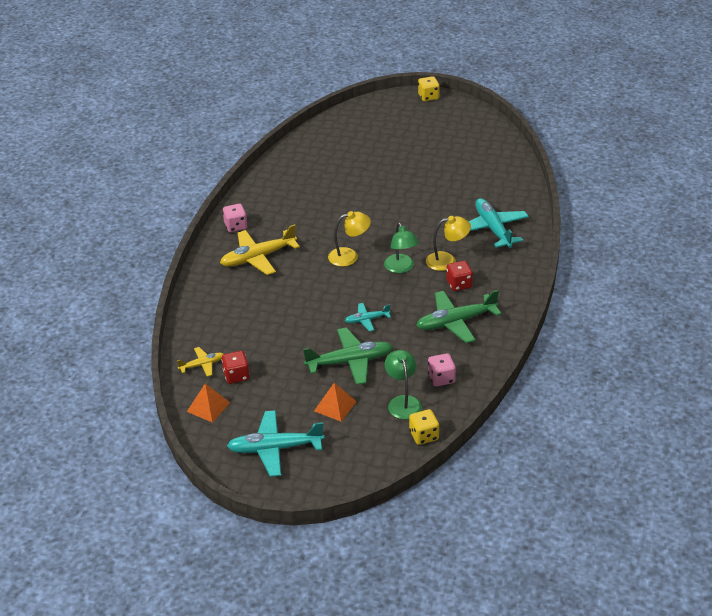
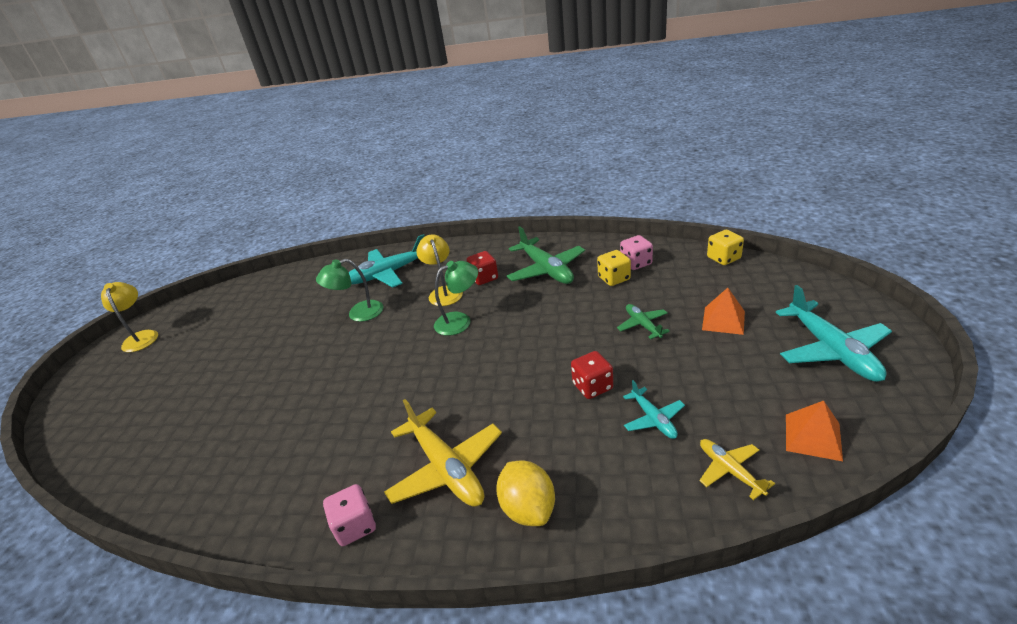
camera: 95 degrees left, 5 degrees down
red dice [222,351,250,384] -> red dice moved to [571,351,613,399]
green plane [303,327,393,385] -> green plane [617,304,670,339], size x0.54
yellow lamp [328,211,371,267] -> yellow lamp moved to [101,282,158,352]
turquoise plane [345,303,391,331] -> turquoise plane moved to [623,380,685,439]
green lamp [385,350,422,419] -> green lamp moved to [316,259,383,322]
yellow dice [418,76,440,101] -> yellow dice moved to [597,250,631,286]
none -> yellow lemon [496,460,555,526]

